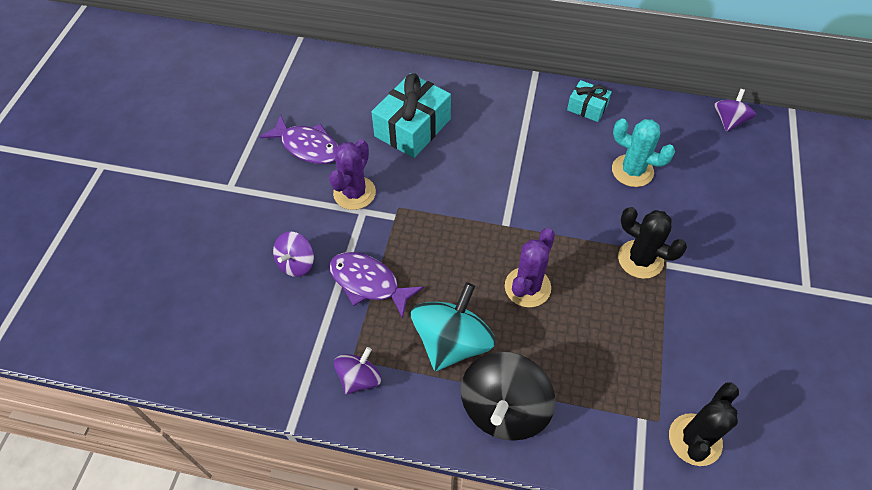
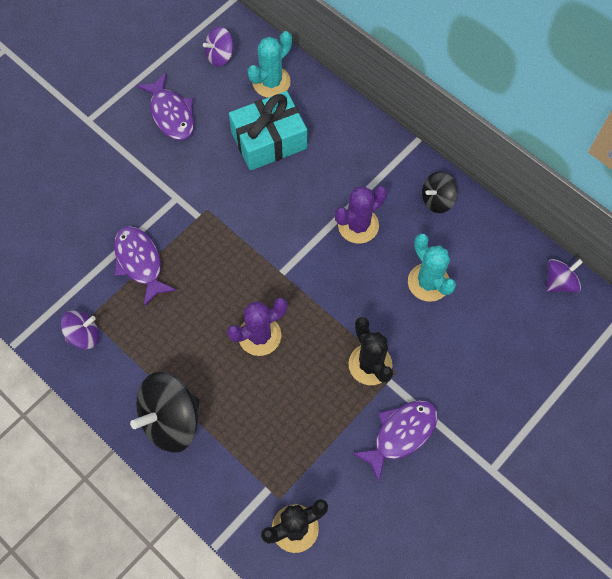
camera: 30 degrees right, 10 degrees up
purple spinning top [273,231,314,277] -> purple spinning top moved to [203,27,234,67]
purple cactus [329,139,376,210] -> purple cactus moved to [335,186,387,244]
turquoise spinning top [411,282,496,371] -> none
turquoise gift [567,80,612,122] -> black spinning top [422,172,458,213]
none -> turquoise cactus [248,31,292,98]
none -> purple fish [352,400,438,483]

